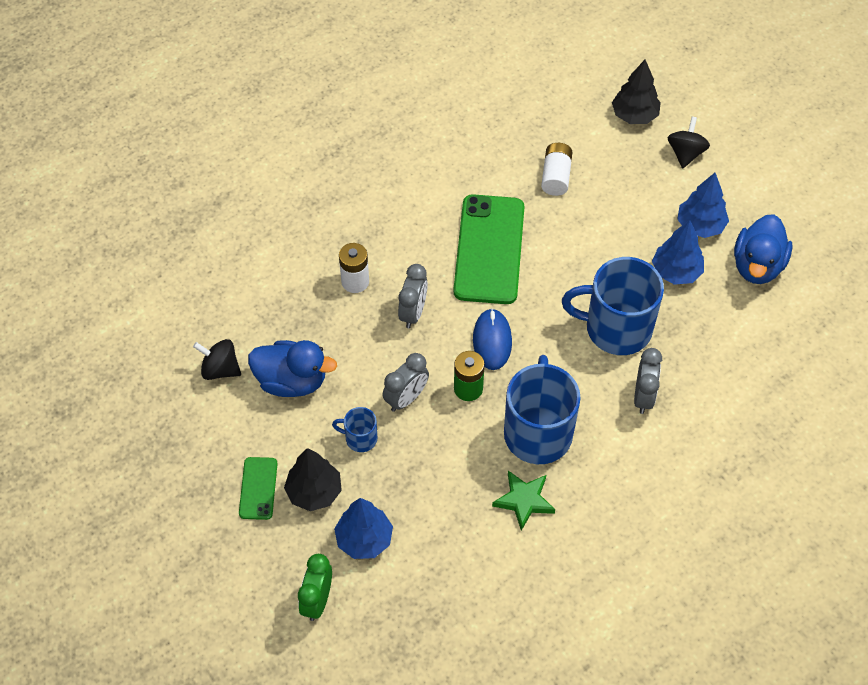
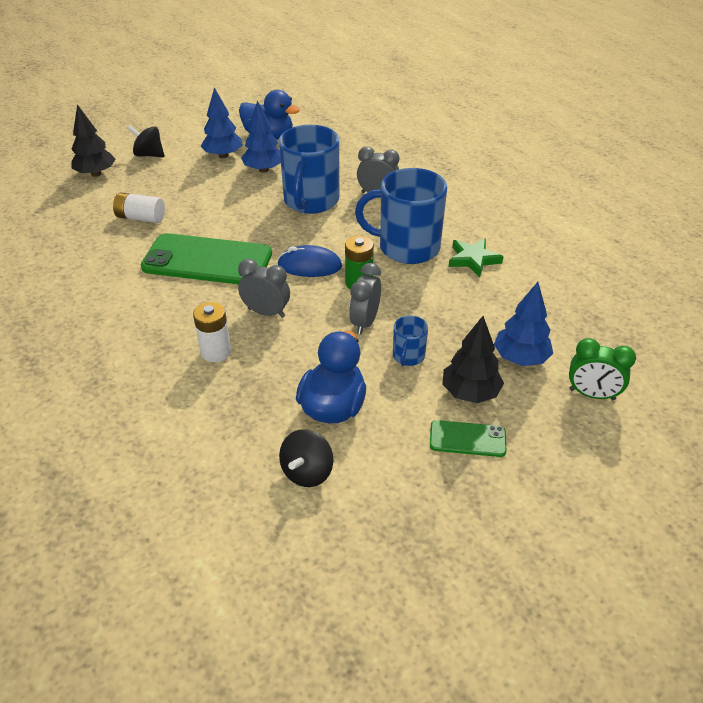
camera: 85 degrees left, 15 degrees down
grey clock [383,353,429,412] -> grey clock turned 120 degrees counterclockwise [349,263,381,335]

